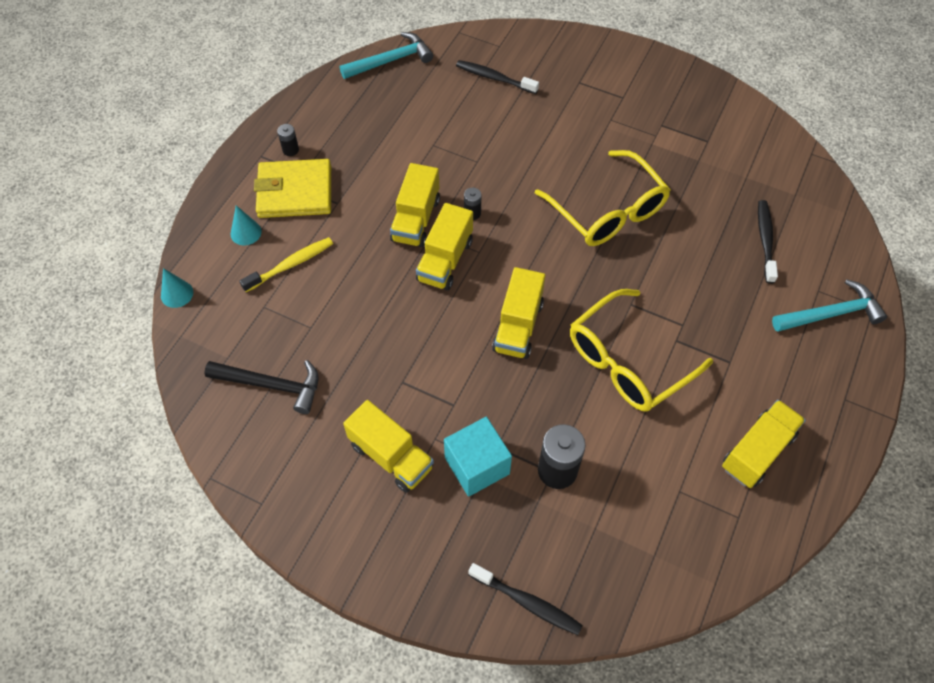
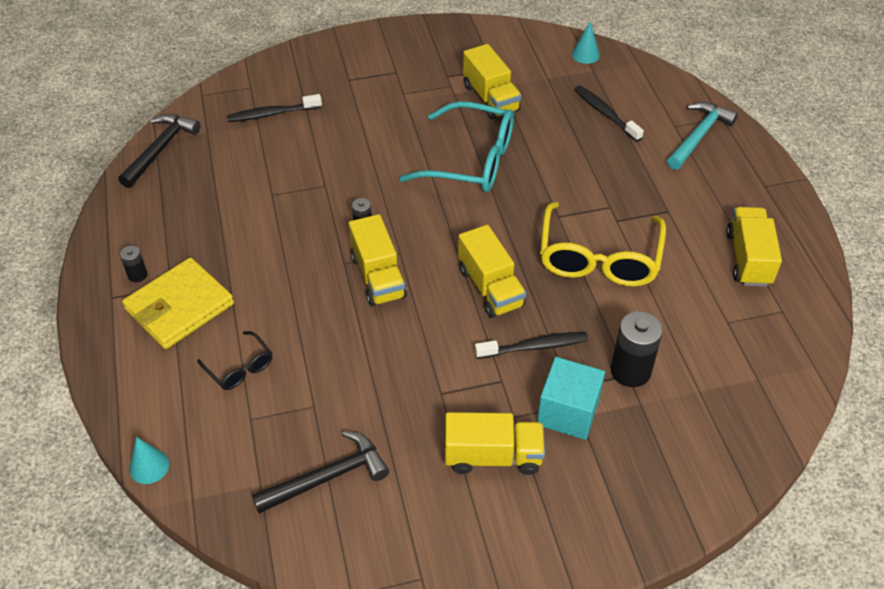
camera: 40 degrees left, 10 degrees down
turquoise cone [231,205,262,245] -> turquoise cone moved to [572,22,600,64]
yellow toothbrush [239,237,333,292] -> black glasses [197,331,272,390]
turquoise hammer [340,32,433,79] -> black hammer [118,114,201,188]
yellow truck [390,163,440,247] -> yellow truck moved to [463,44,521,120]
black toothbrush [468,563,583,635] -> black toothbrush moved to [475,332,588,359]
yellow glasses [535,150,671,246] -> turquoise glasses [399,101,514,192]

